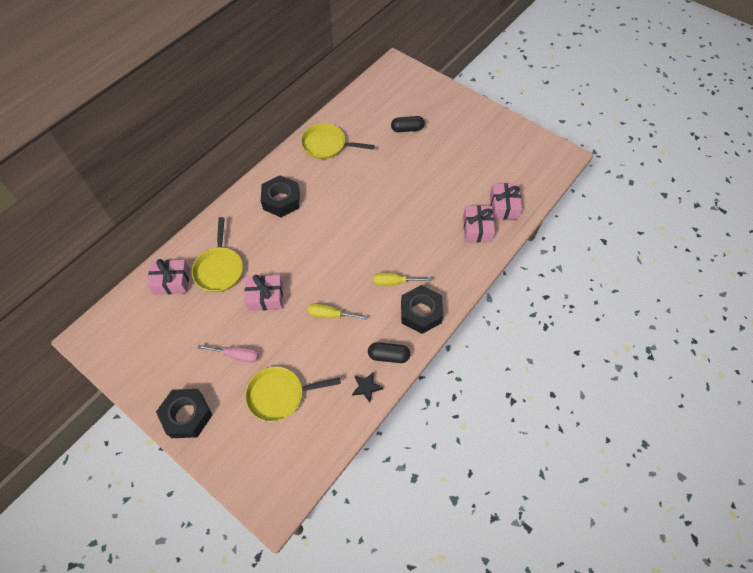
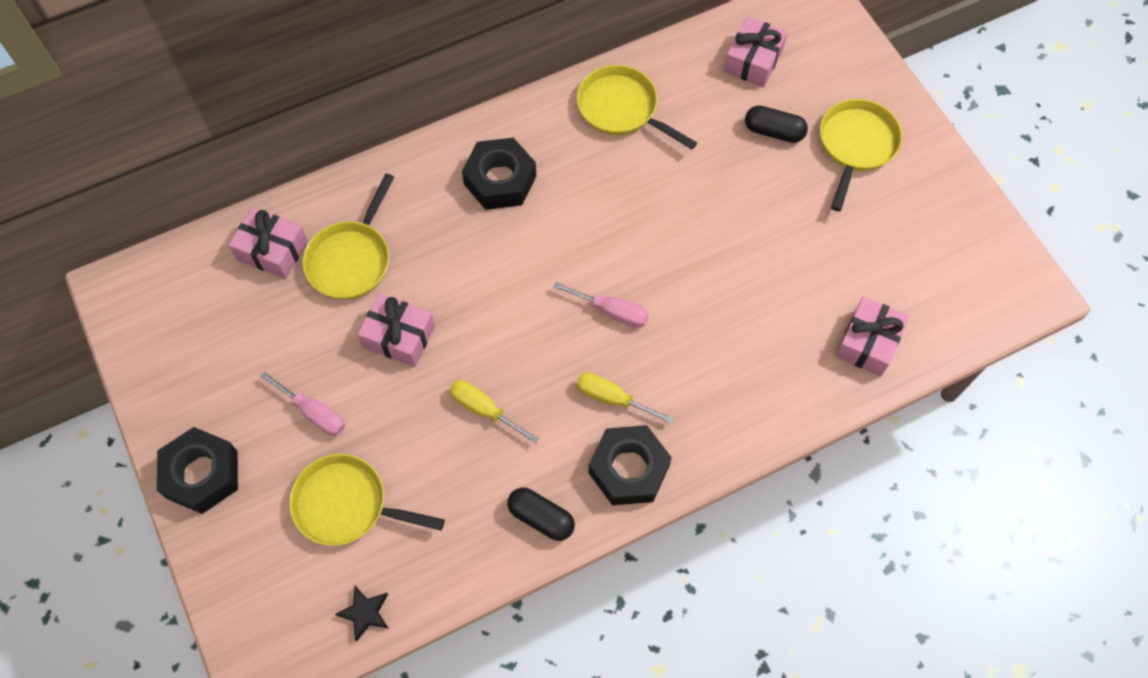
camera: 25 degrees right, 5 degrees up
black star [352,372,383,403] -> black star moved to [335,586,388,642]
pink gift [463,205,495,243] -> pink gift moved to [724,16,788,87]
none -> pink screwdriver [554,282,648,328]
none -> yellow pan [820,99,902,211]

